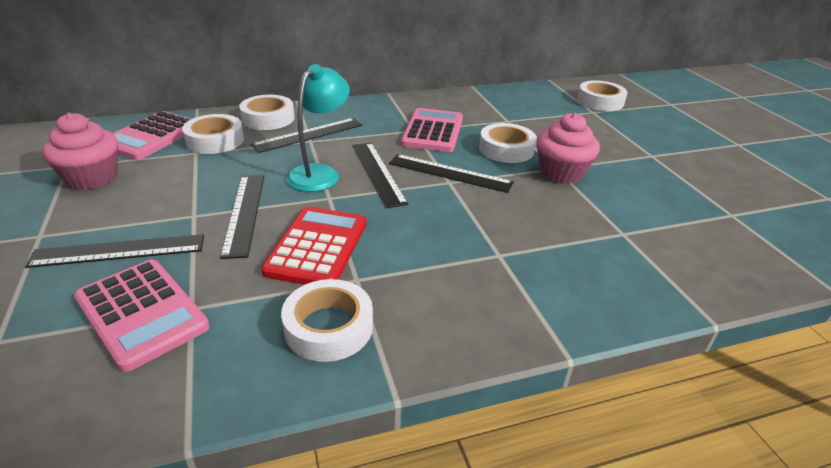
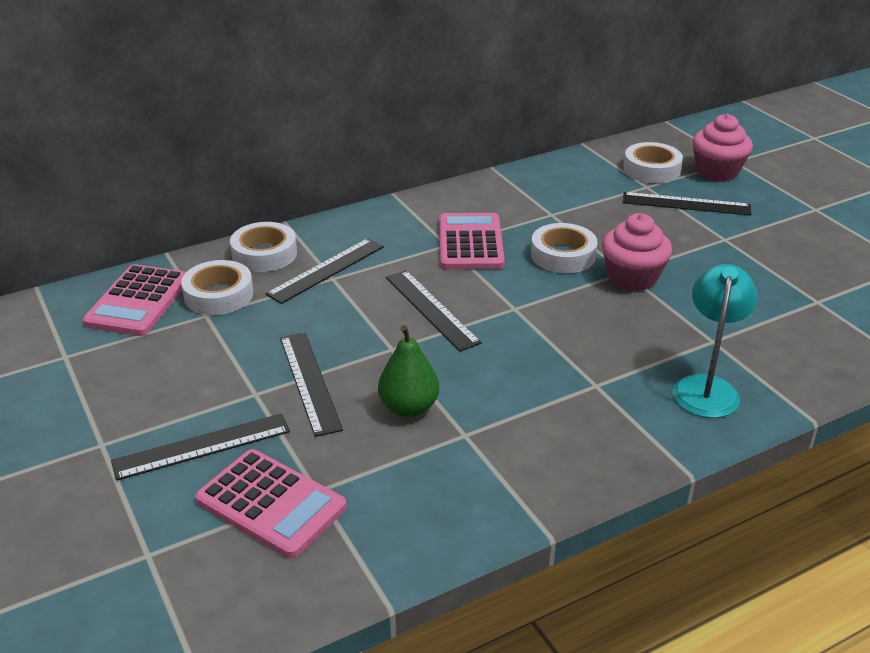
camera: 10 degrees left, 0 degrees up
pink cupcake [42,113,118,190] -> pink cupcake moved to [693,114,753,181]
red calculator [261,207,366,285] -> green pear [378,325,439,417]
white tape [281,279,373,362] -> none
turquoise lamp [286,64,350,192] -> turquoise lamp moved to [673,264,758,418]
black ruler [389,154,514,193] -> black ruler moved to [622,192,752,216]

